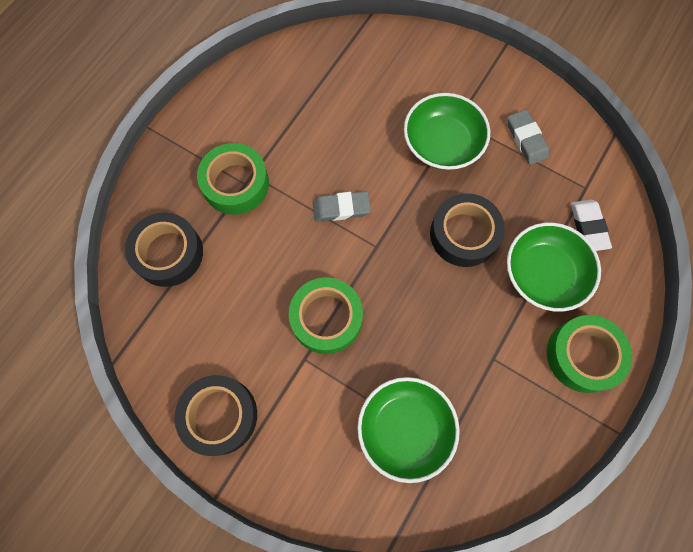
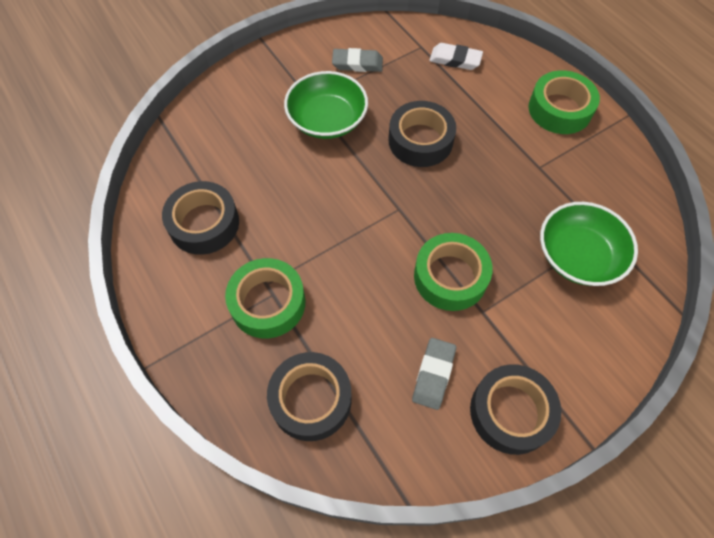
camera: 65 degrees left, 10 degrees down
grey eraser [313,191,371,222] -> grey eraser moved to [412,338,456,410]
green bowl [507,223,601,312] -> none
none -> black tape [162,181,239,255]

